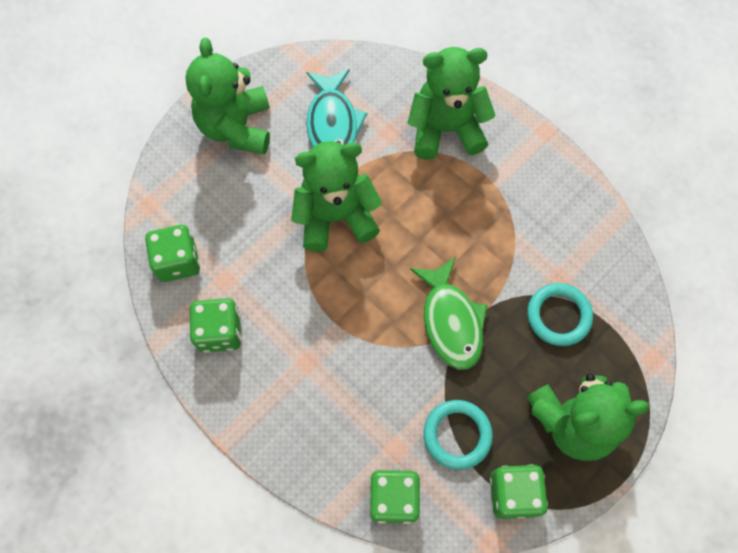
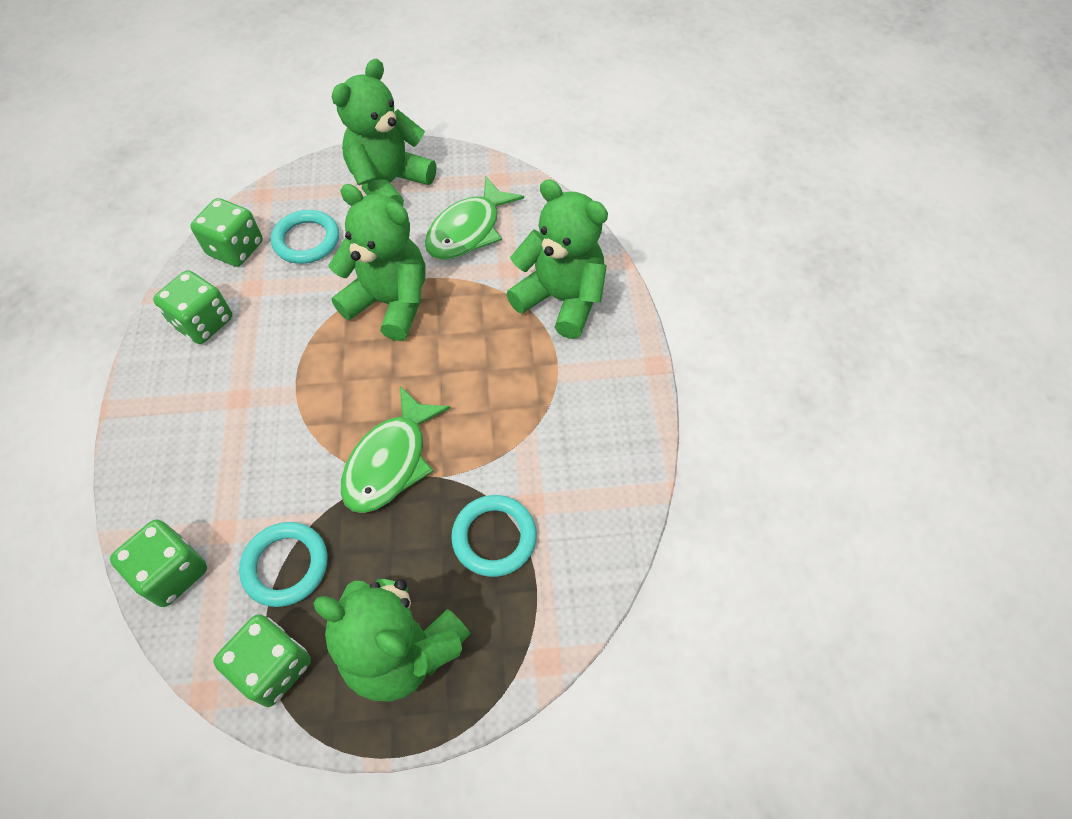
camera: 40 degrees right, 10 degrees down
turquoise fish [306,69,367,148] -> green fish [425,177,524,260]
none -> turquoise ring [271,210,339,264]

